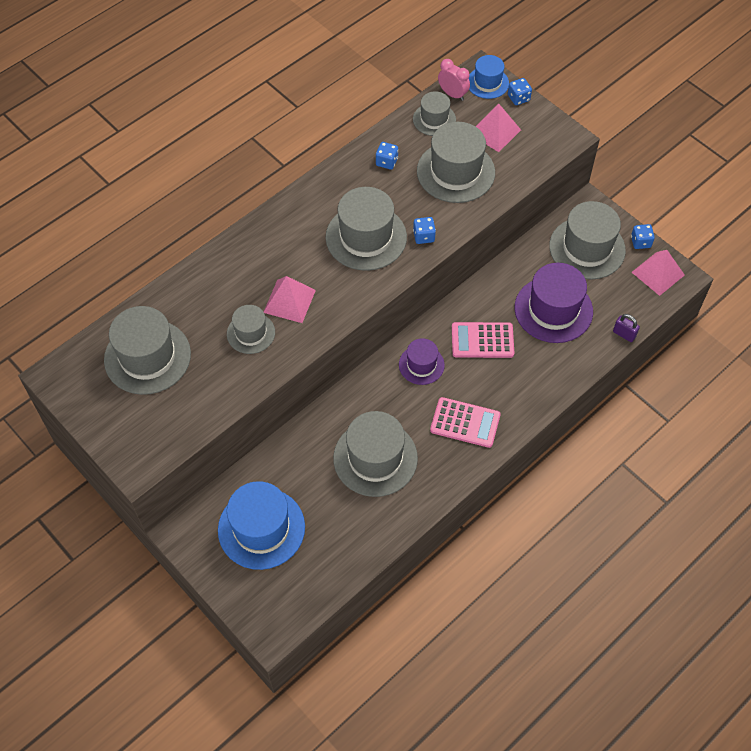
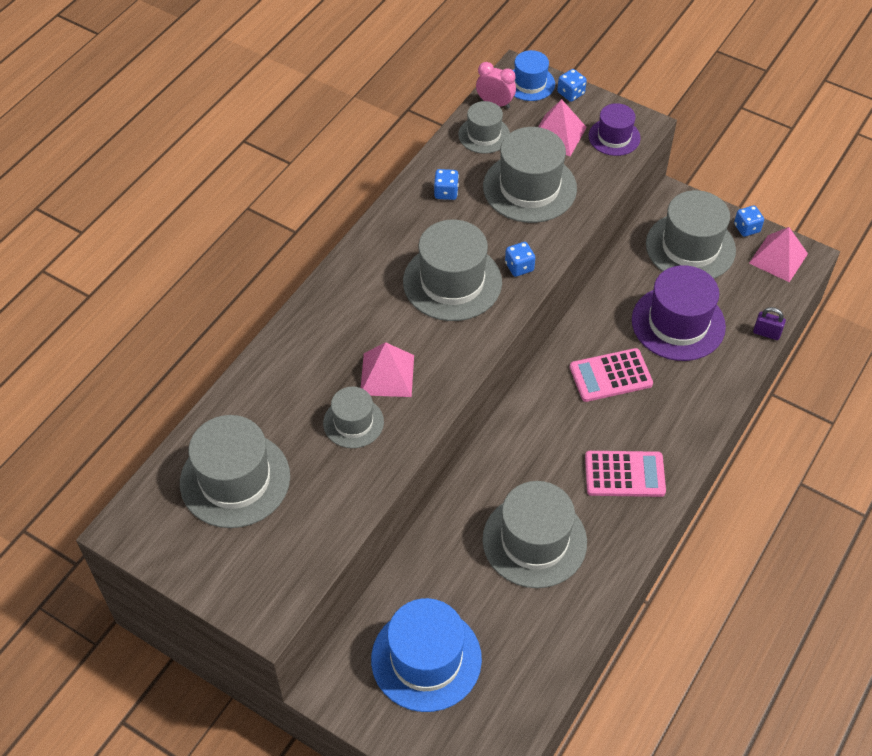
camera: 15 degrees left, 5 degrees down
purple hat [399,338,445,385] -> purple hat moved to [589,103,641,156]

